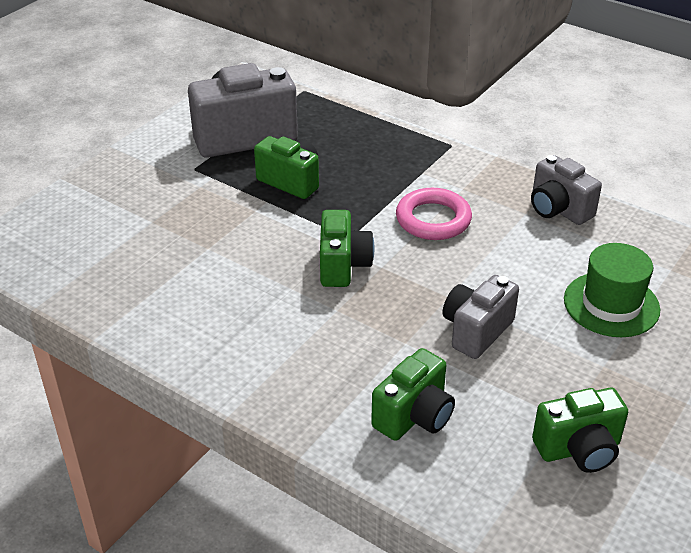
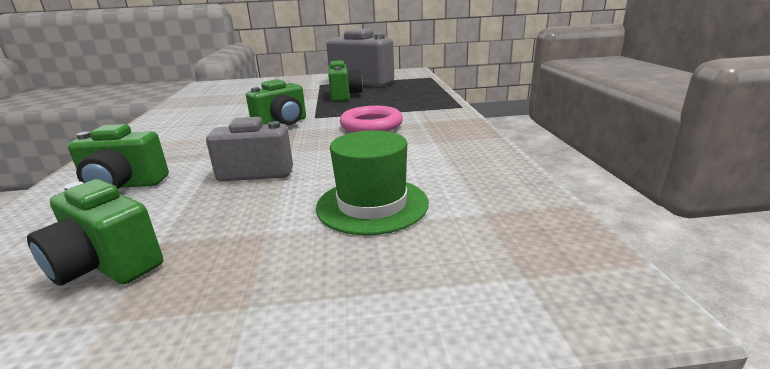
camera: 50 degrees right, 15 degrees down
grey camera [531,155,602,225] -> none

